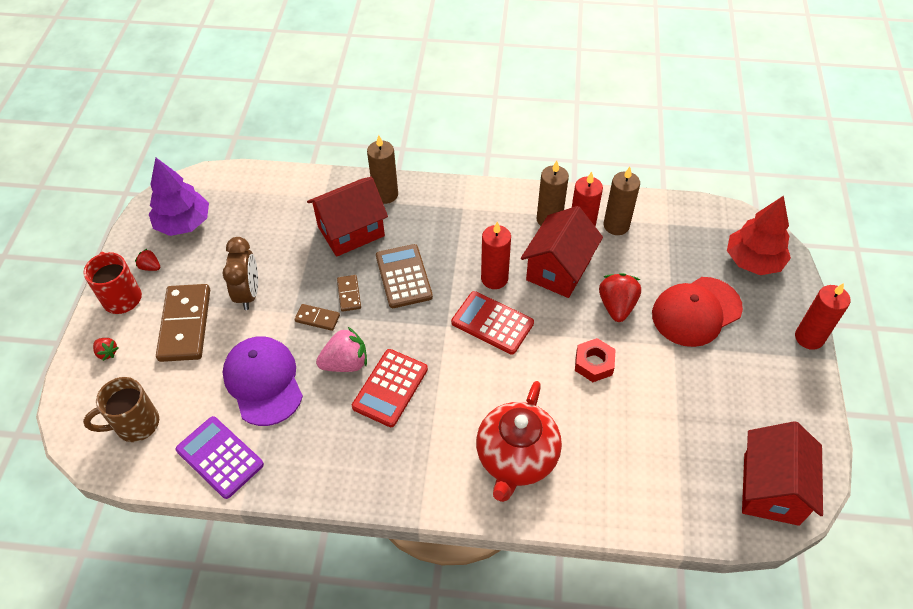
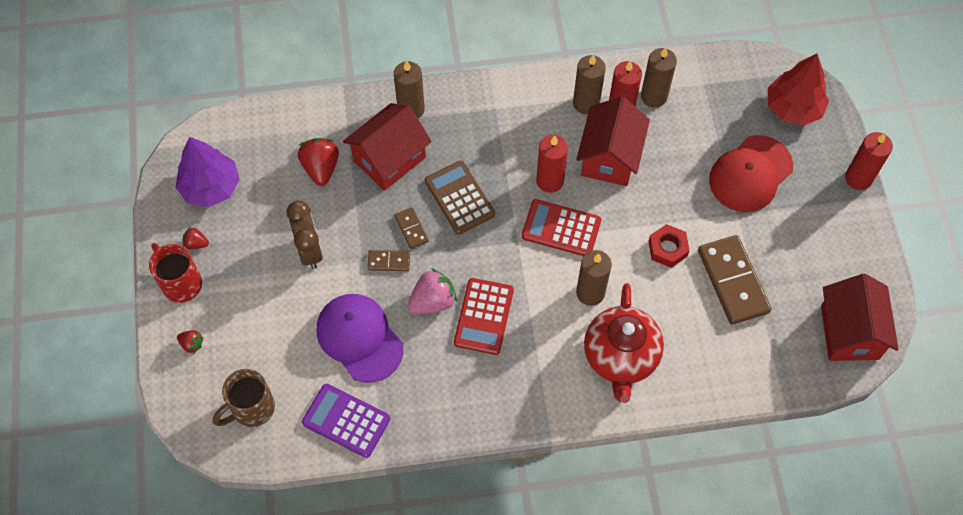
camera: 15 degrees left, 10 degrees up
brown domino [156,284,210,362] -> brown domino moved to [698,235,772,325]
red strawberry [599,273,641,322] -> red strawberry moved to [298,138,339,186]
none -> brown candle [576,250,612,306]

